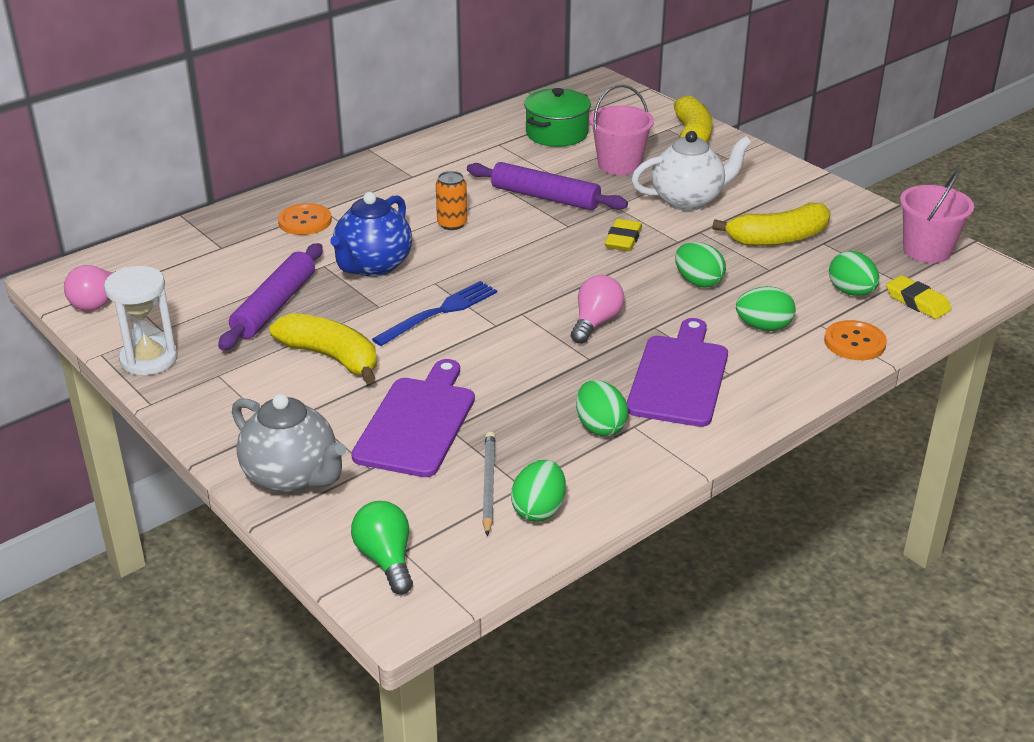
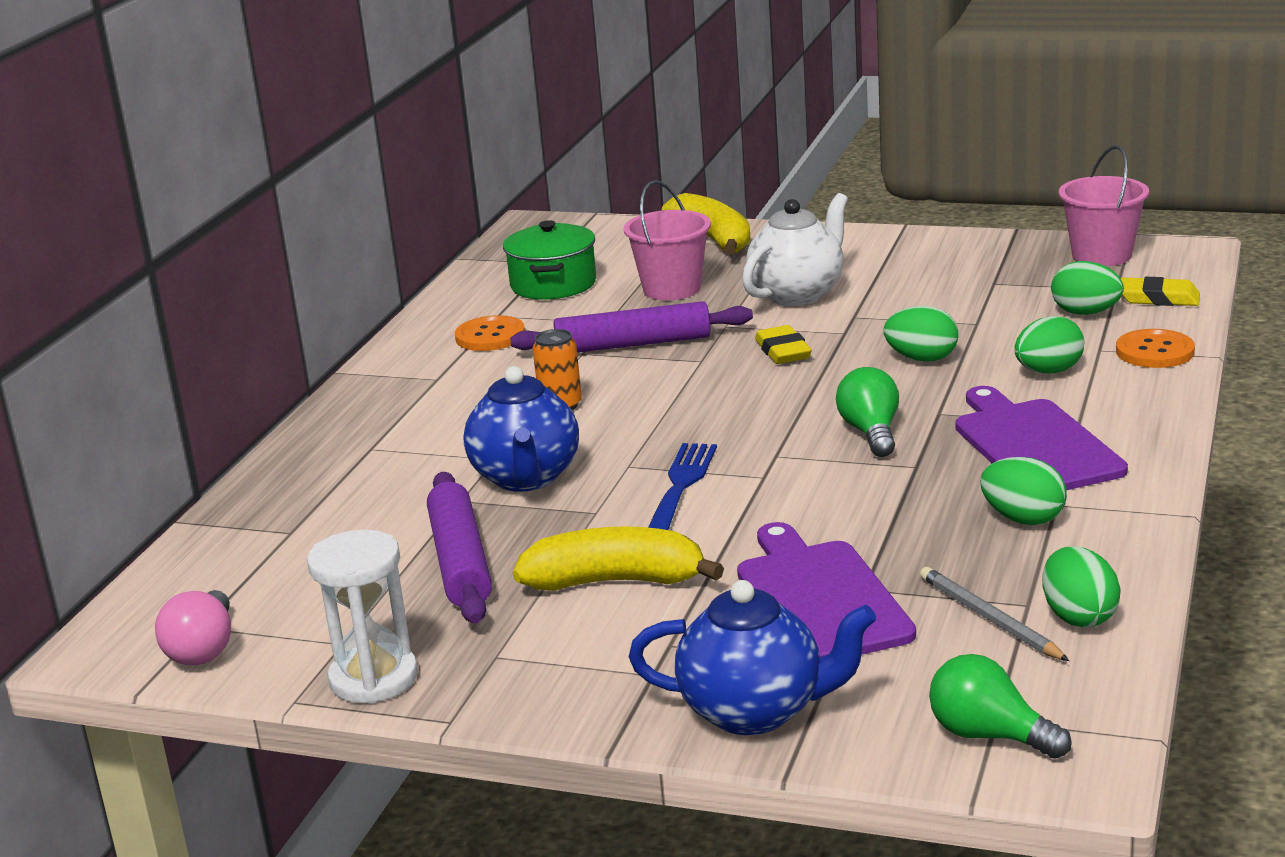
camera: 30 degrees left, 10 degrees down
grey teapot [232,394,346,494] -> blue teapot [629,580,876,735]
orange button [278,203,332,235] -> orange button moved to [455,315,525,351]
pink light bulb [571,275,624,344] -> green light bulb [836,367,899,457]
yellow banana [712,203,831,246] -> none

